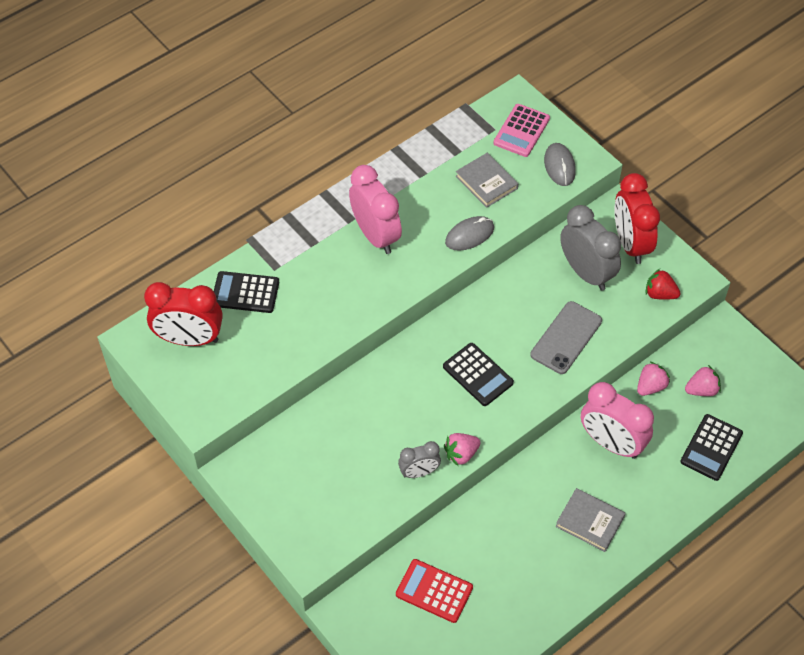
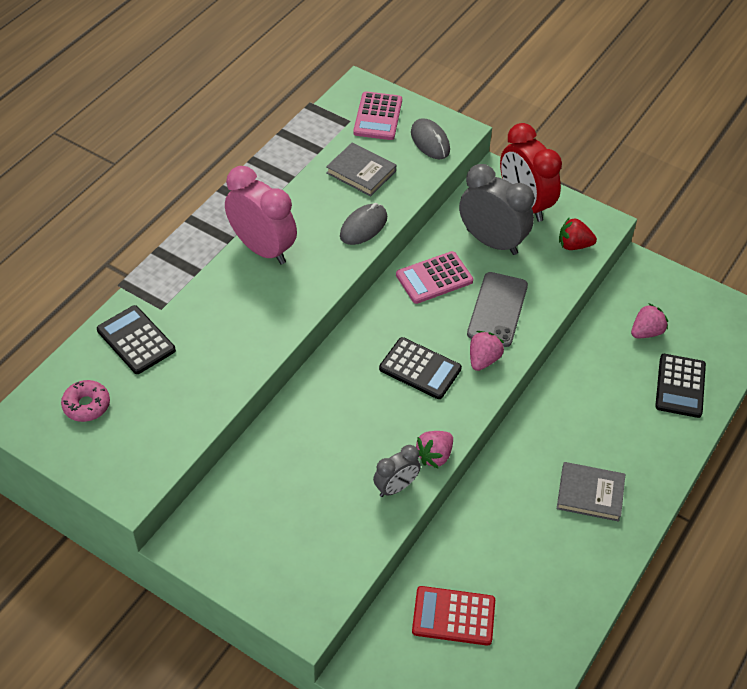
camera: 20 degrees left, 5 degrees down
red clock [144,282,223,346] -> pink donut [61,380,110,422]
black calculator [214,271,279,313] -> black calculator turned 60 degrees clockwise [97,305,176,374]
pink clock [581,382,654,459] -> none
pink strawberry [637,361,670,396] -> pink strawberry moved to [470,331,504,371]
none -> pink calculator [396,251,473,304]

